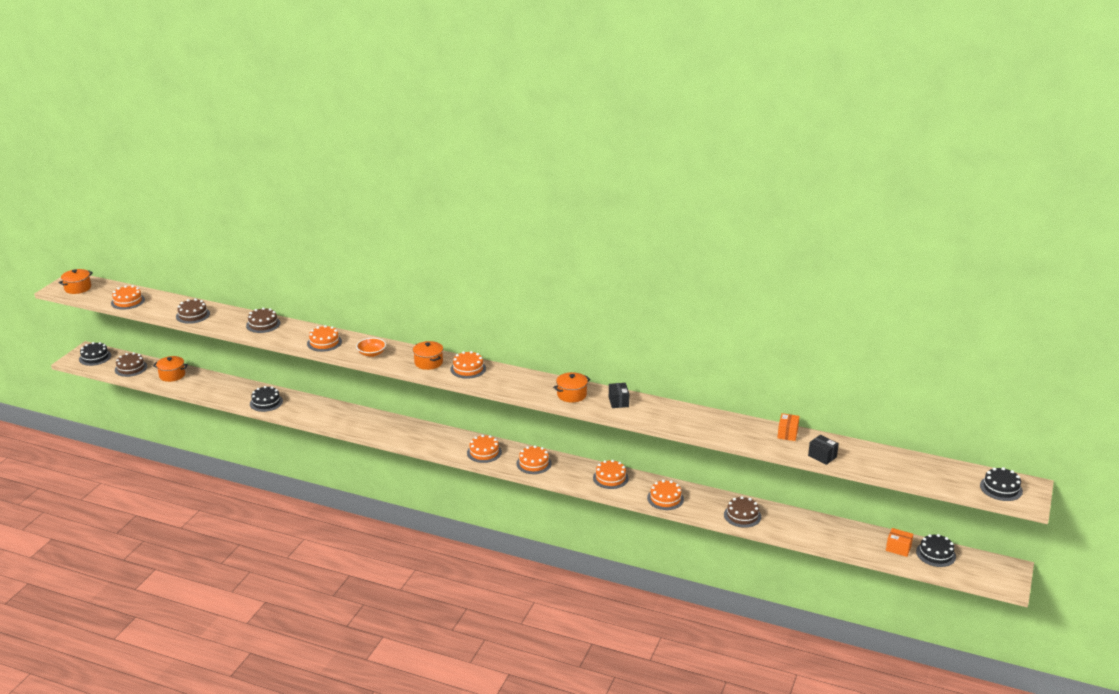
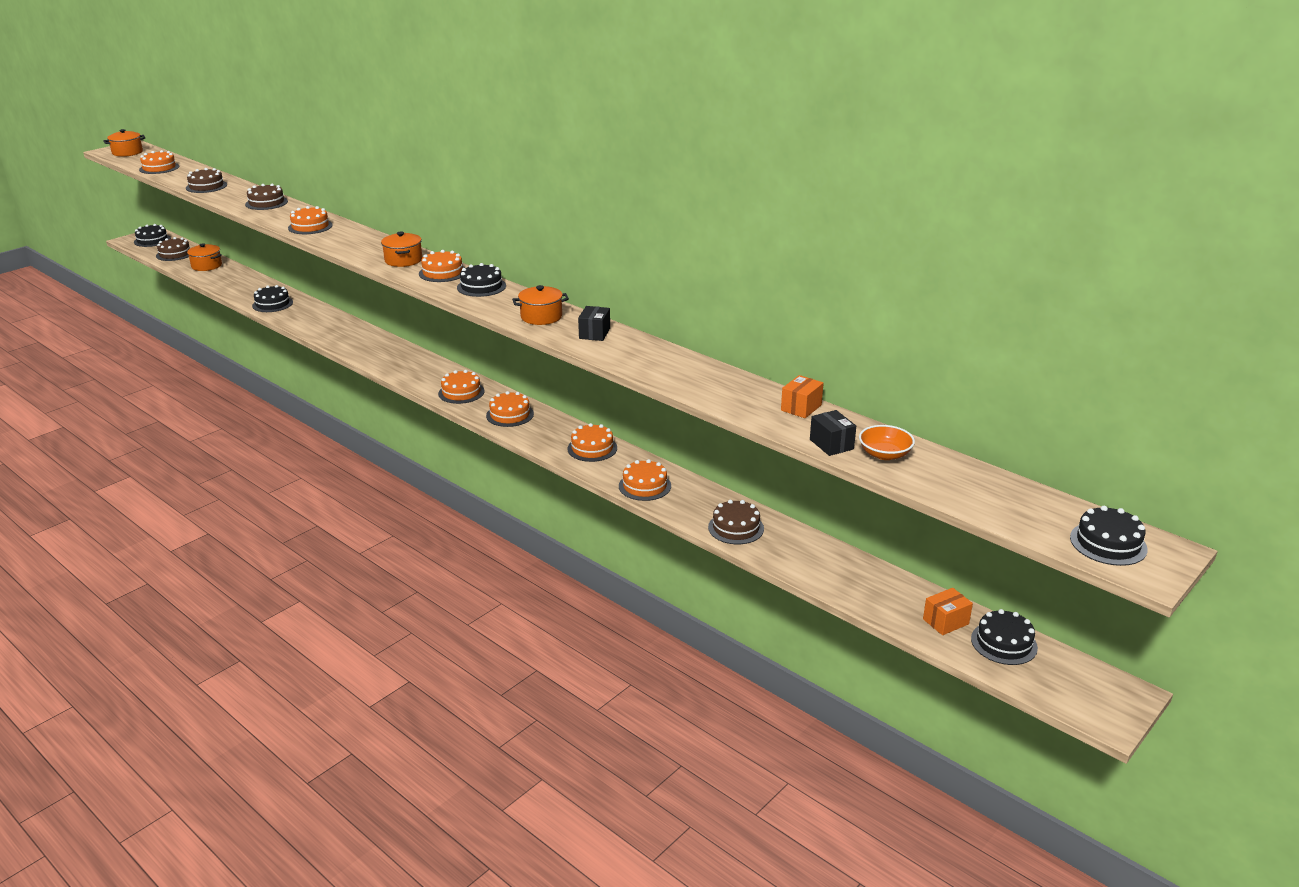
camera: 20 degrees right, 0 degrees up
orange bowl [356,338,386,357] -> orange bowl moved to [859,425,915,460]
orange box [886,528,913,557] -> orange box turned 75 degrees counterclockwise [923,588,973,635]
none -> black cake [457,263,506,297]

